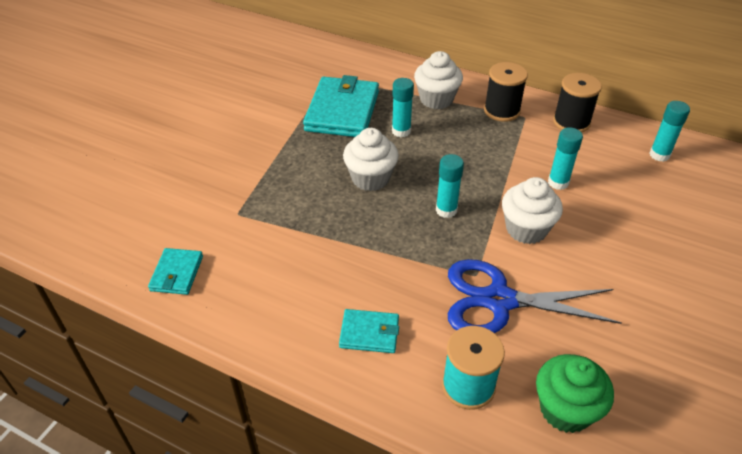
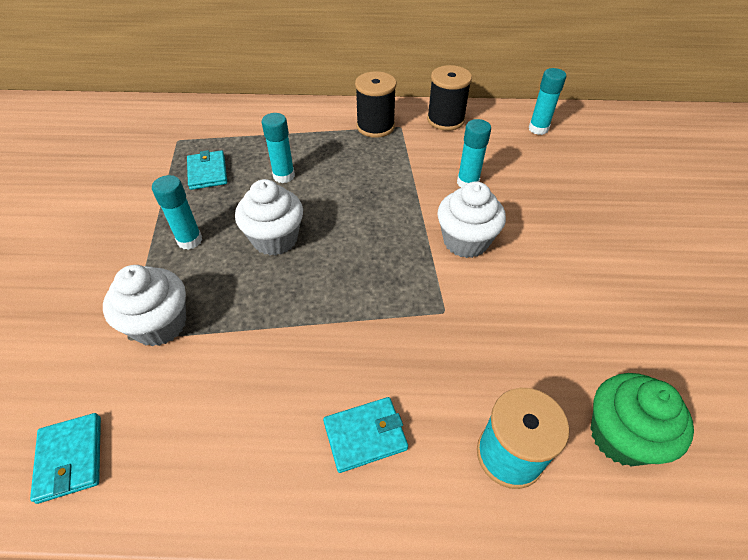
camera: 25 degrees left, 5 degrees up
turquoise wallet [303,75,379,137] -> turquoise wallet [187,150,227,190], size x0.51
white cupcake [414,51,463,109] -> white cupcake moved to [103,265,186,346]
turquoise glue stick [436,154,464,218] -> turquoise glue stick moved to [152,175,202,250]
blue scissors [448,259,622,333] -> none

